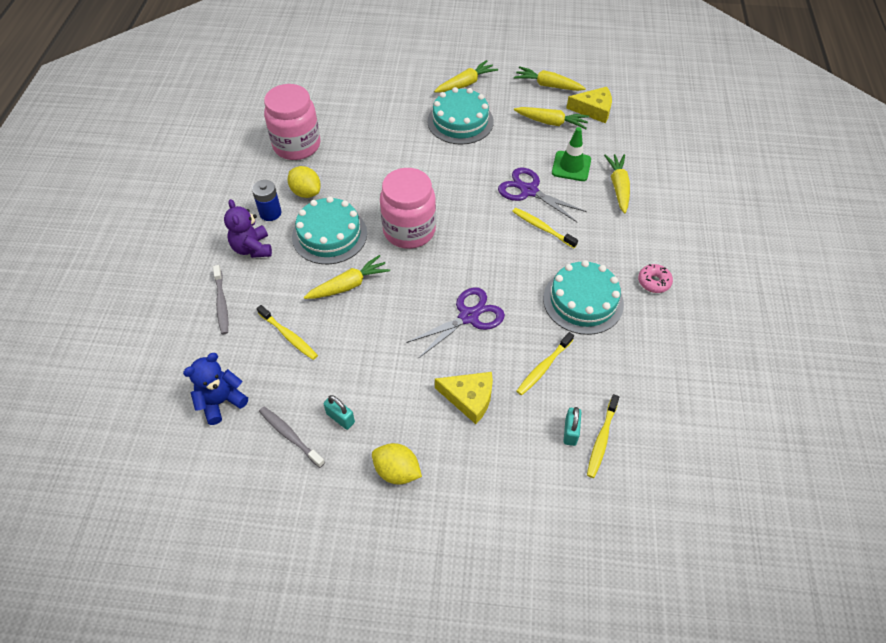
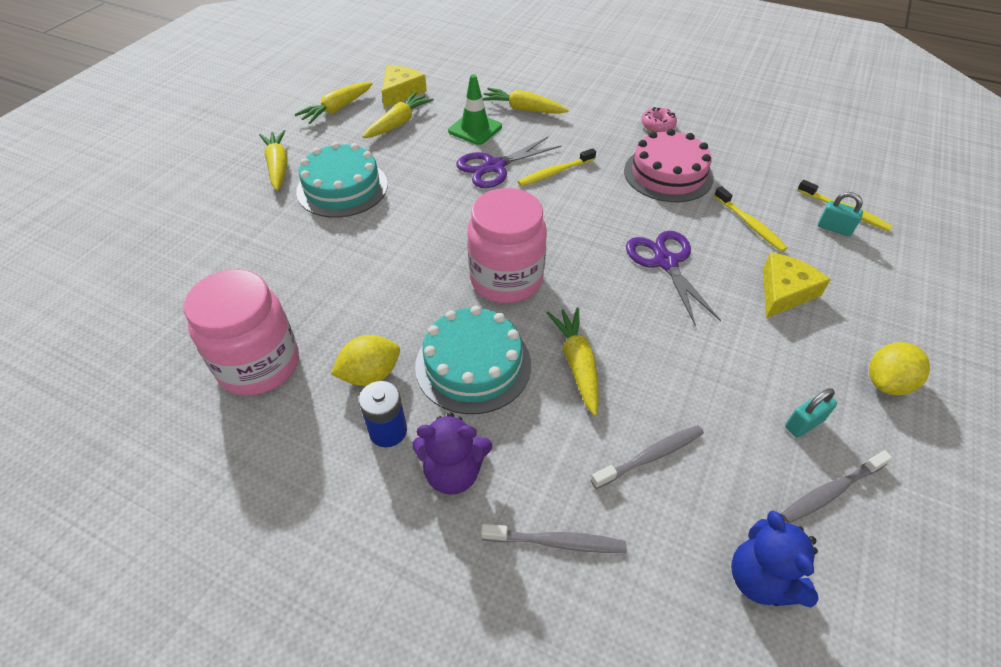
camera: 70 degrees left, 5 degrees down
yellow toothbrush [257,305,318,360] -> grey toothbrush [591,425,704,489]
turquoise cake [543,260,624,335] -> pink cake [624,129,714,202]

